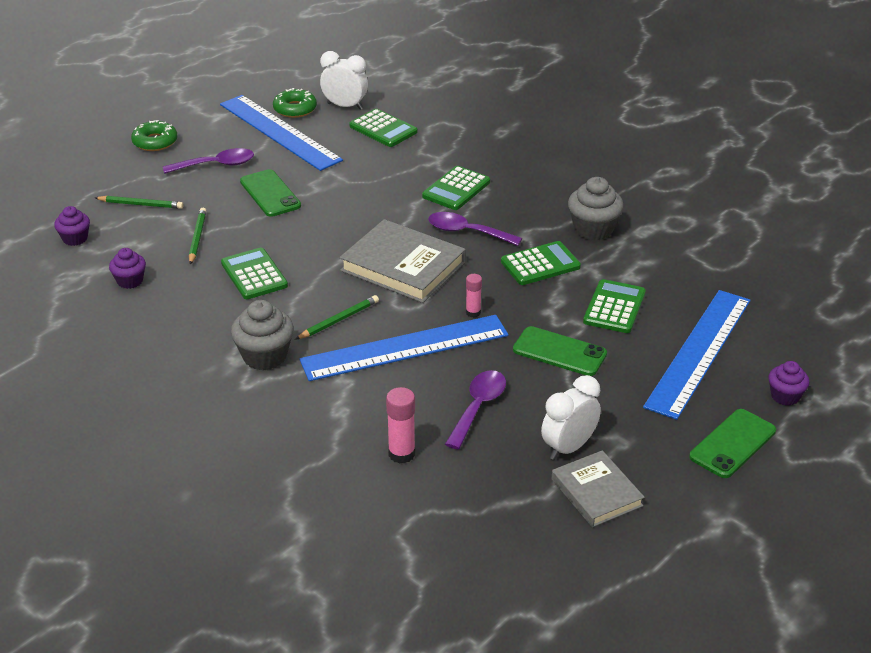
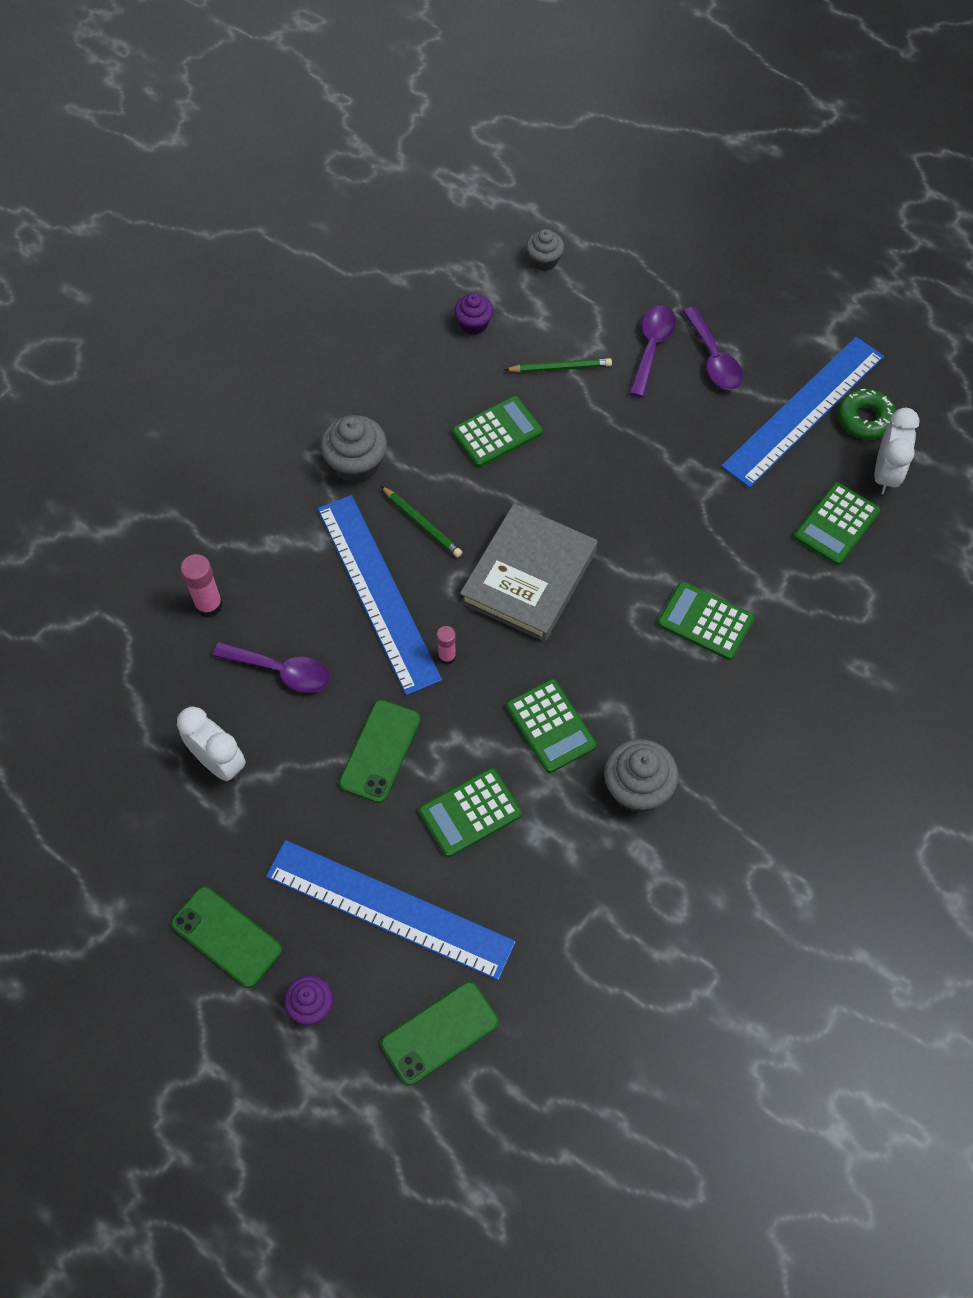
camera: 85 degrees right, 25 degrees up
purple cupcake [54,206,90,246] -> grey cupcake [526,229,564,271]
green pencil [95,196,183,209] -> none
green donut [131,120,177,151] -> none
green phone [240,169,301,217] -> green phone moved to [381,982,498,1085]
purple spoon [428,212,522,246] -> purple spoon moved to [629,305,676,397]
grey book [552,450,645,527] -> none
green calculator [583,279,646,333] -> green calculator turned 135 degrees clockwise [419,768,522,857]

